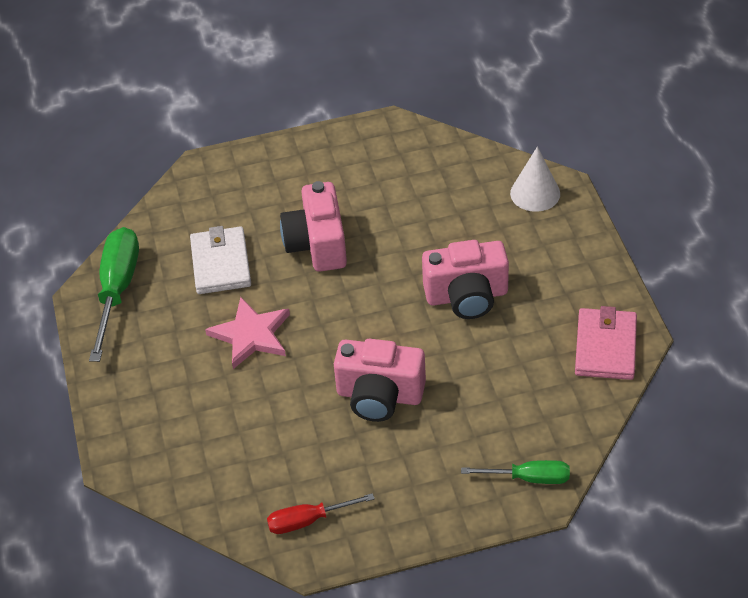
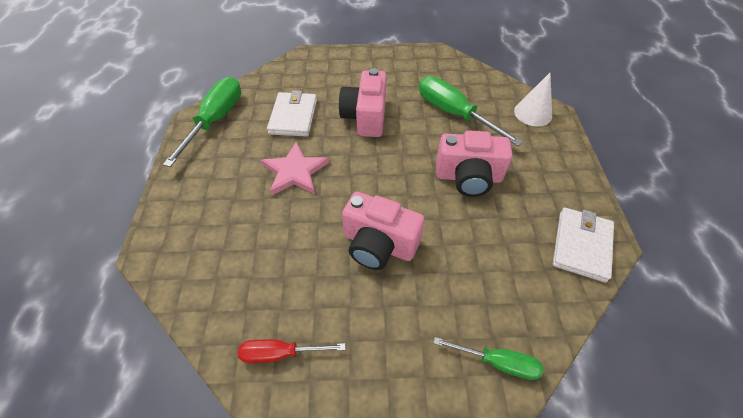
camera: 10 degrees right, 5 degrees up
pink wallet [575,306,637,380] -> white wallet [553,208,614,283]
none -> green screwdriver [419,76,523,146]

